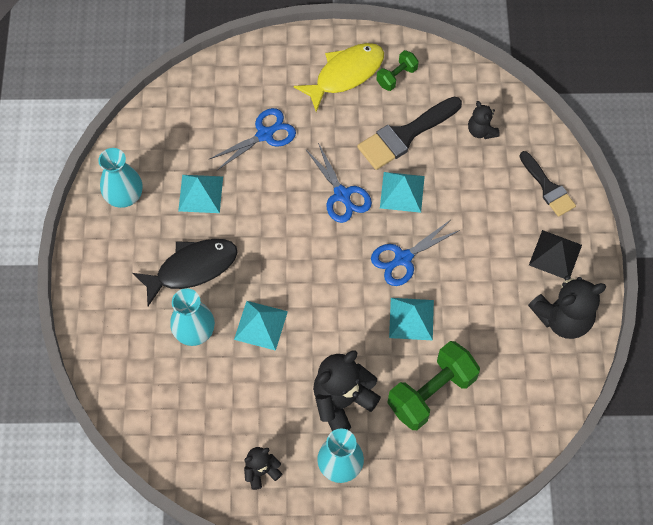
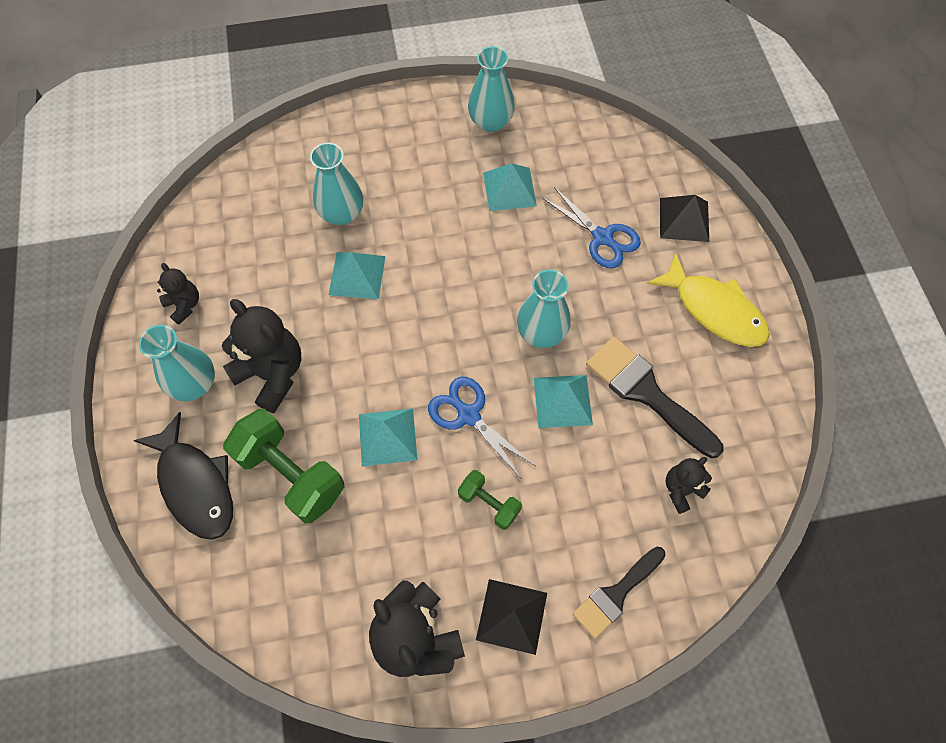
camera: 80 degrees right, 0 degrees up
black fish [132,239,238,306] -> black fish moved to [133,412,233,540]
blue scissors [306,143,372,223] -> turquoise vase [517,270,570,348]
green dumbbell [376,50,419,91] -> green dumbbell moved to [458,470,522,530]
none -> black pyramid [660,195,709,242]

